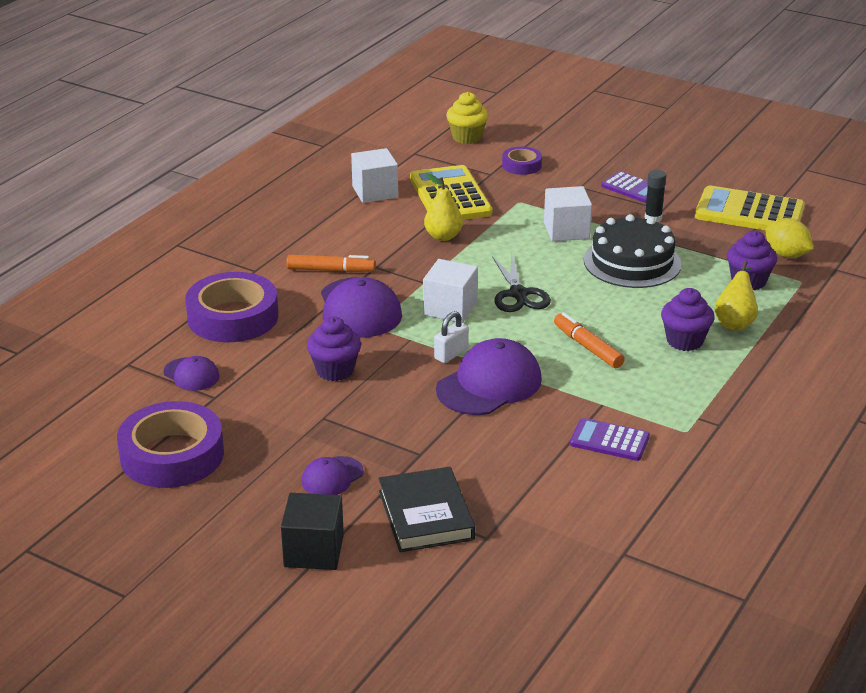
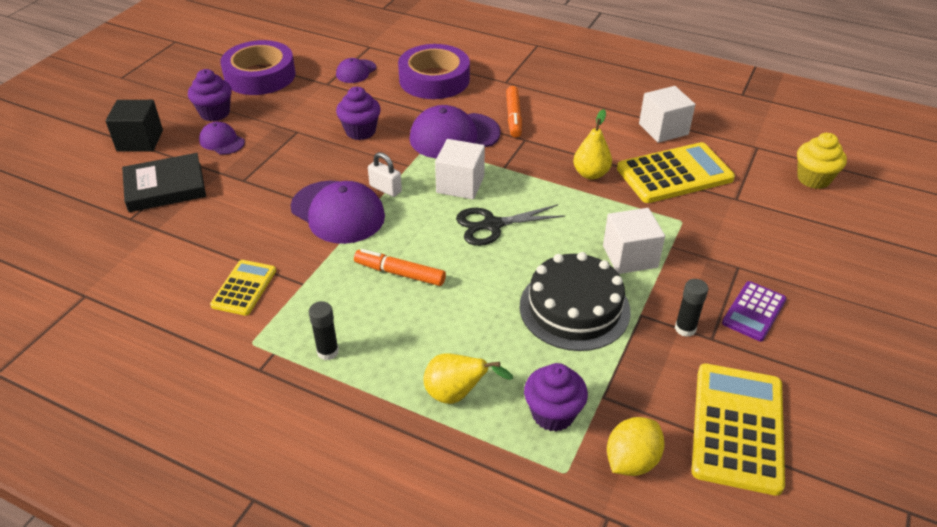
camera: 85 degrees right, 10 degrees up
purple tape [502,146,542,175] -> none
orange marker [554,312,625,368] -> orange marker turned 120 degrees counterclockwise [354,249,446,286]
purple calculator [570,418,650,461] -> yellow calculator [210,260,276,316]
purple cupcake [661,288,714,351] -> purple cupcake moved to [188,69,232,122]
none -> black glue stick [309,301,339,360]

